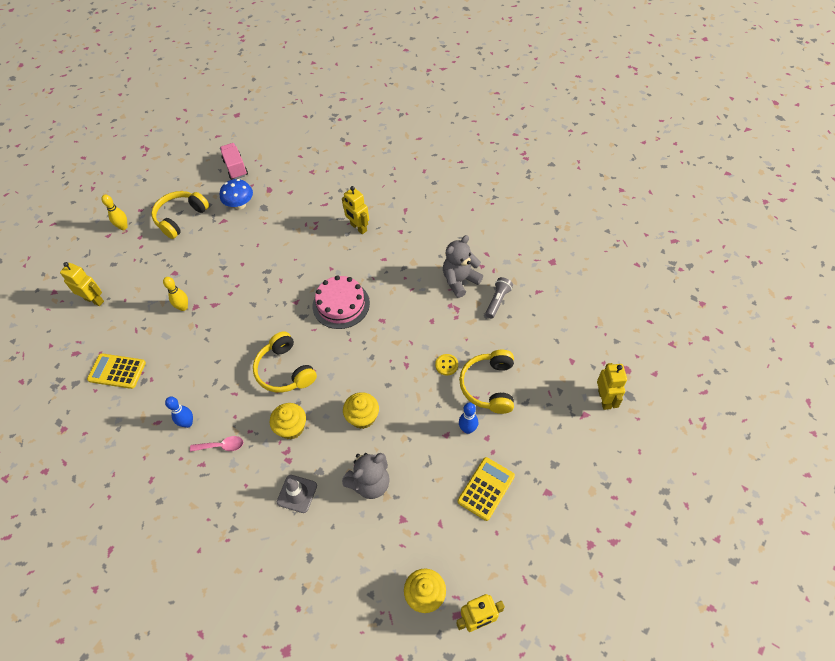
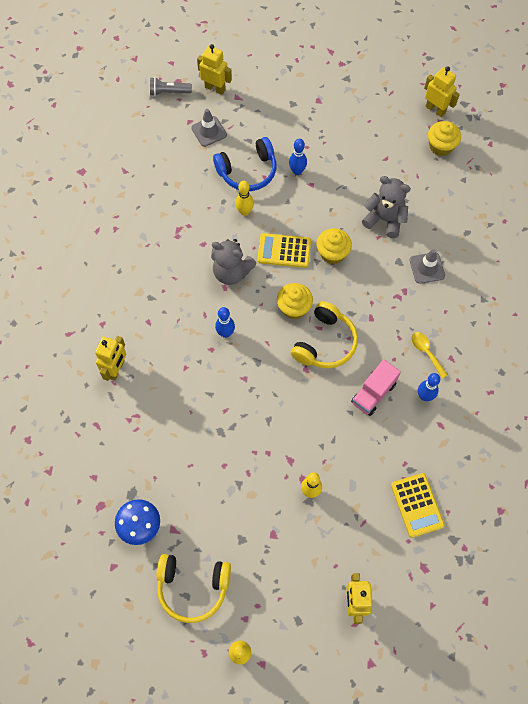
camera: 120 degrees left, 10 degrees up
pink spoon [190,436,244,452] -> yellow spoon [411,332,448,378]
pink truck [220,143,248,180] -> pink truck moved to [351,359,401,416]
yellow cupcake [270,403,306,439] -> yellow cupcake moved to [277,283,313,319]
pink cake [313,275,370,329] -> blue bowling pin [215,307,235,338]
yellow button [435,354,458,375] -> yellow bowling pin [235,181,254,216]
grey teddy bear [443,235,483,298] -> grey teddy bear moved to [211,239,257,285]
yellow calculator [458,457,515,521] -> yellow calculator moved to [257,233,311,268]
yellow headphones [459,350,514,414] -> blue headphones [213,137,276,191]
grey flashlight [485,277,513,318] -> grey flashlight moved to [150,77,192,96]
yellow robot [597,363,627,410] -> yellow robot turned 60 degrees clockwise [197,44,232,95]
none -> grey traffic cone [191,109,227,147]

